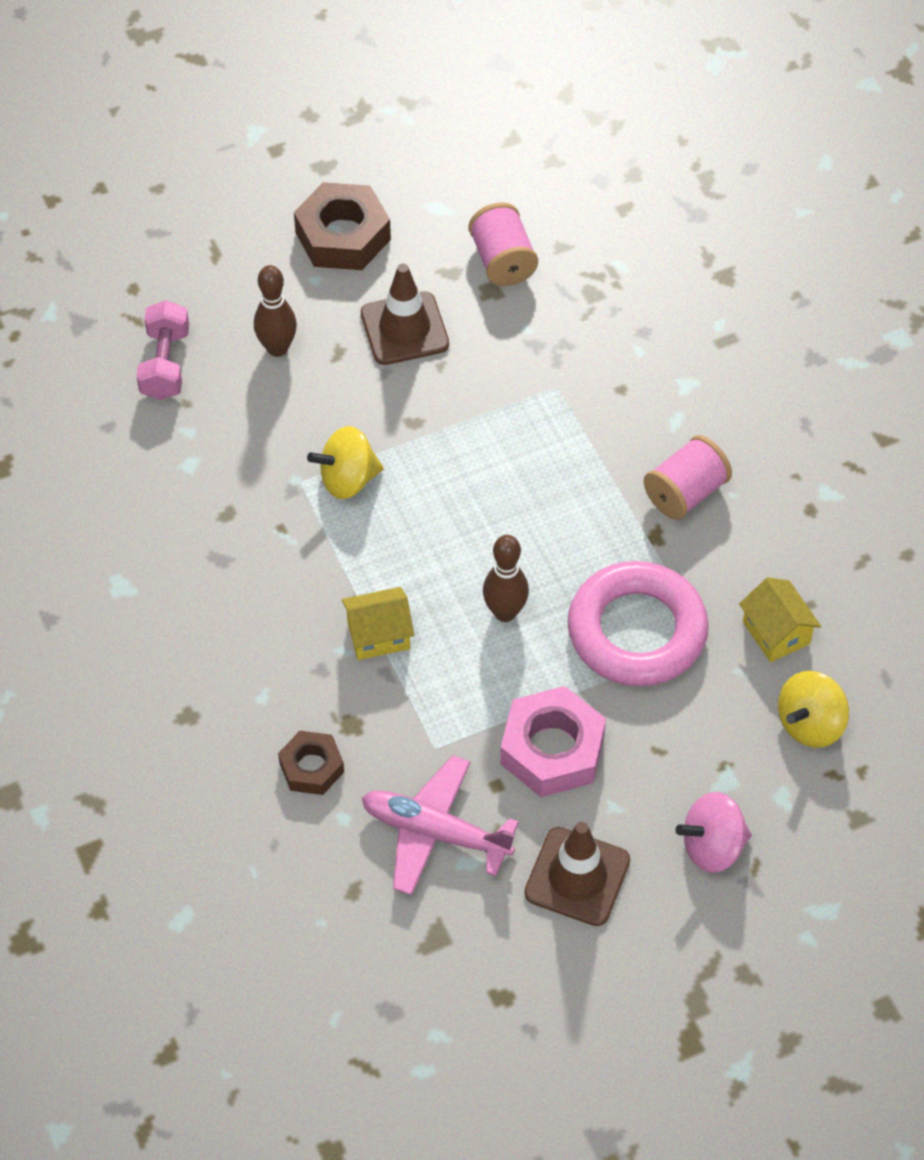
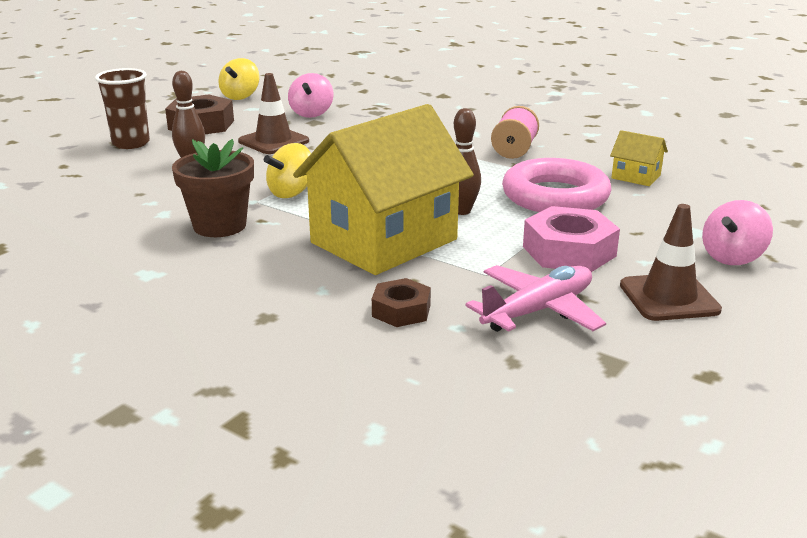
camera: 30 degrees left, 30 degrees down
pink dumbbell [136,300,189,400] -> none
yellow house [342,587,414,660] -> yellow house [293,104,474,275], size x2.44
pink plane [362,755,519,896] -> pink plane turned 150 degrees clockwise [465,265,606,332]
pink spool [469,202,538,286] -> pink spinning top [288,73,334,118]
yellow spinning top [778,671,849,748] -> yellow spinning top moved to [218,58,260,100]
none -> brown cup [95,68,150,149]
none -> brown flower pot [172,139,254,237]

